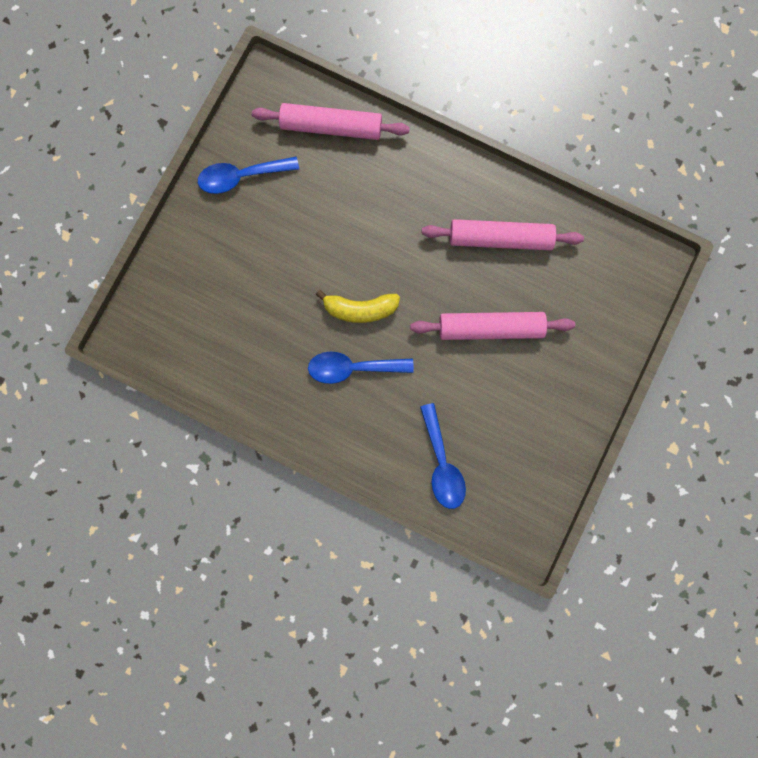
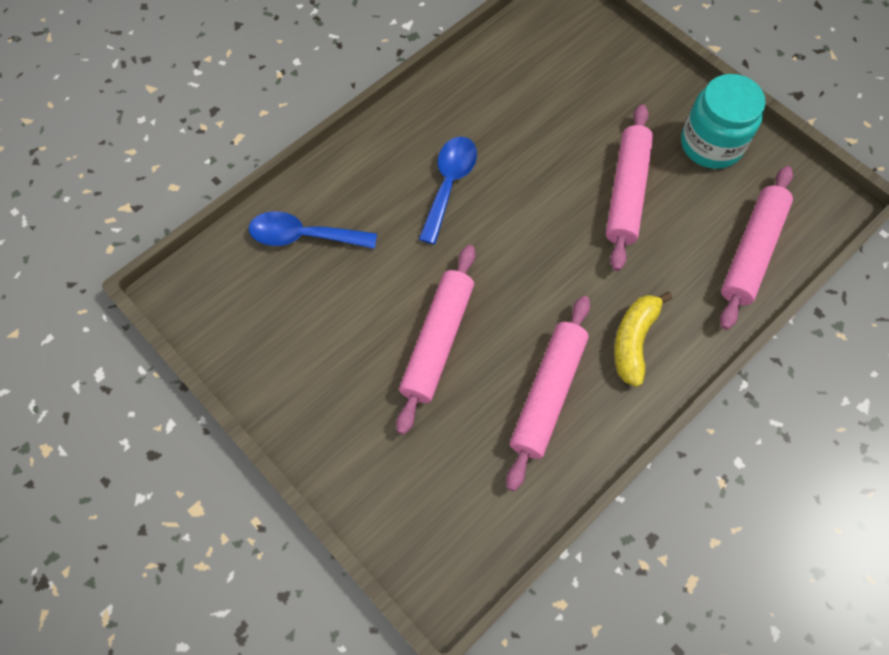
camera: 110 degrees right, 15 degrees down
blue spoon [198,157,299,194] -> turquoise jar [681,74,766,169]
yellow banana [316,290,400,323] -> yellow banana moved to [614,292,672,387]
none -> pink rolling pin [606,104,653,271]

